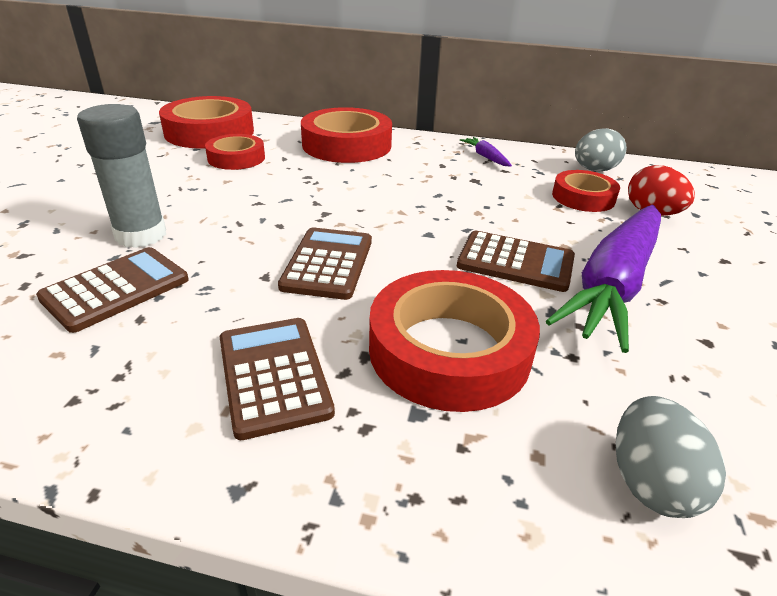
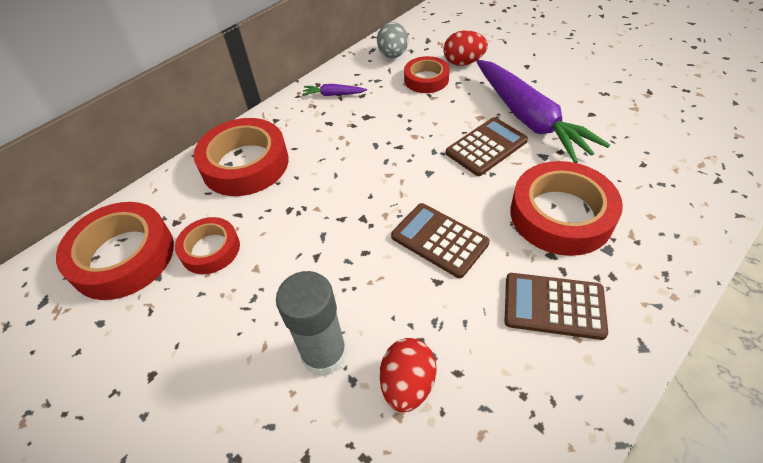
camera: 55 degrees left, 15 degrees up
brown calculator [36,247,189,333] -> red egg [380,338,437,412]
grey egg [616,396,726,518] -> none

